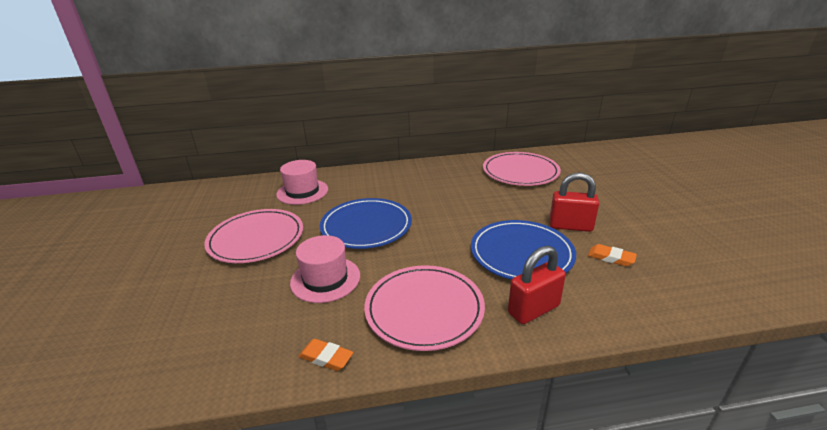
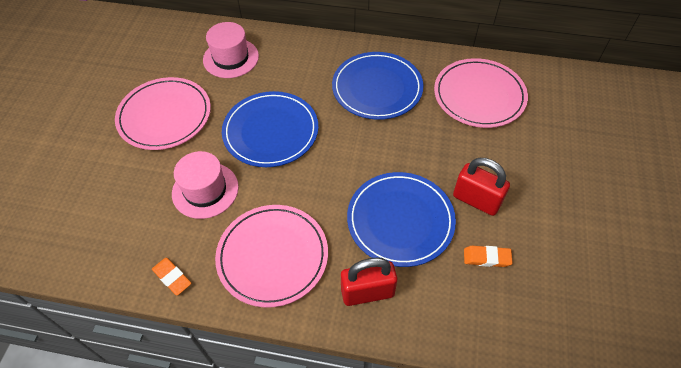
camera: 20 degrees right, 25 degrees up
orange eraser [588,244,637,266] -> orange eraser turned 45 degrees counterclockwise [464,246,513,267]
none -> blue plate [332,52,424,120]

